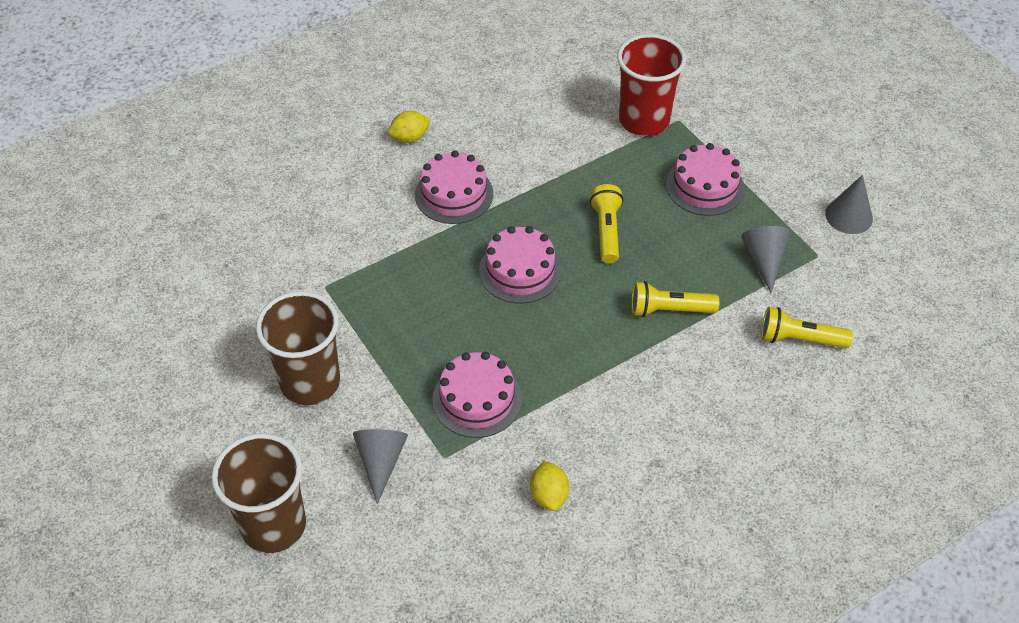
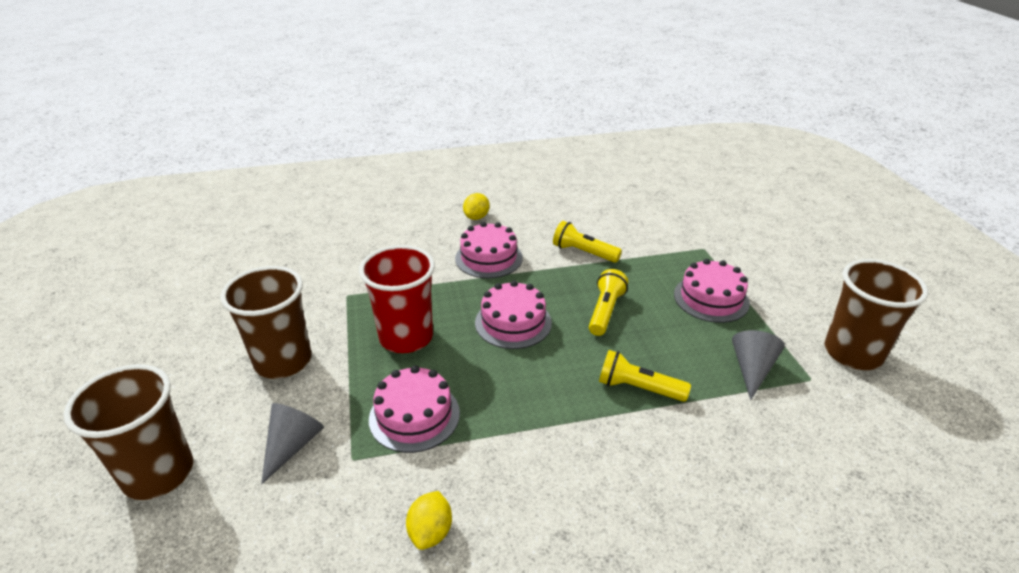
camera: 20 degrees right, 15 degrees down
yellow lemon [388,111,431,143] -> yellow lemon turned 60 degrees counterclockwise [463,193,490,220]
red cup [617,34,686,136] -> red cup moved to [359,245,435,353]
yellow flashlight [761,307,853,348] -> yellow flashlight moved to [553,221,622,263]
grey cone [825,175,873,234] -> brown cup [824,259,928,370]

